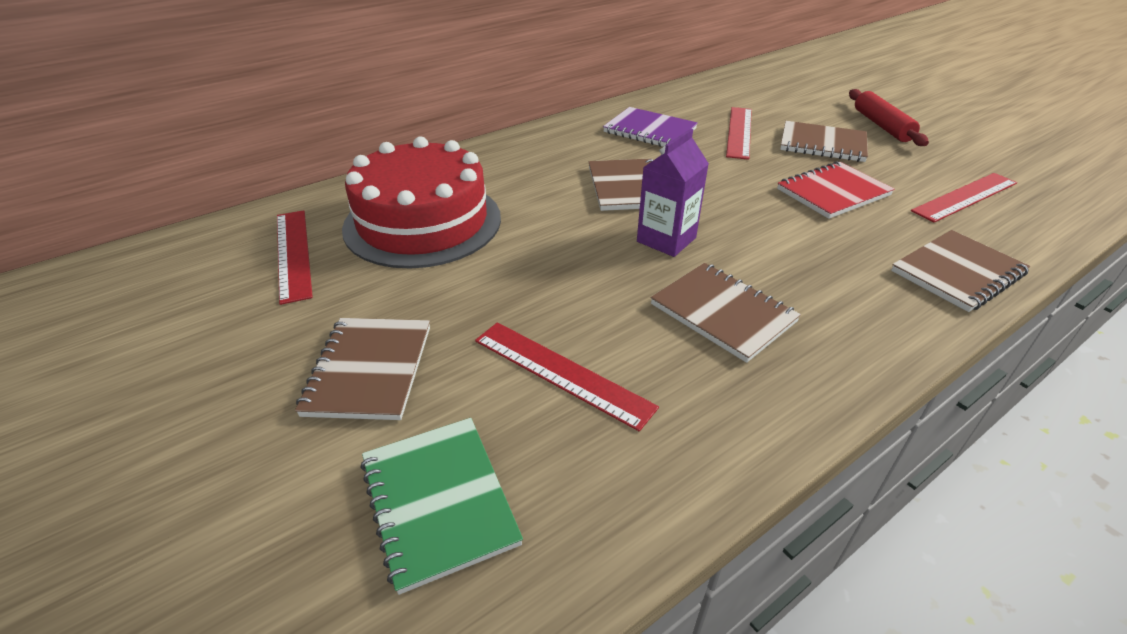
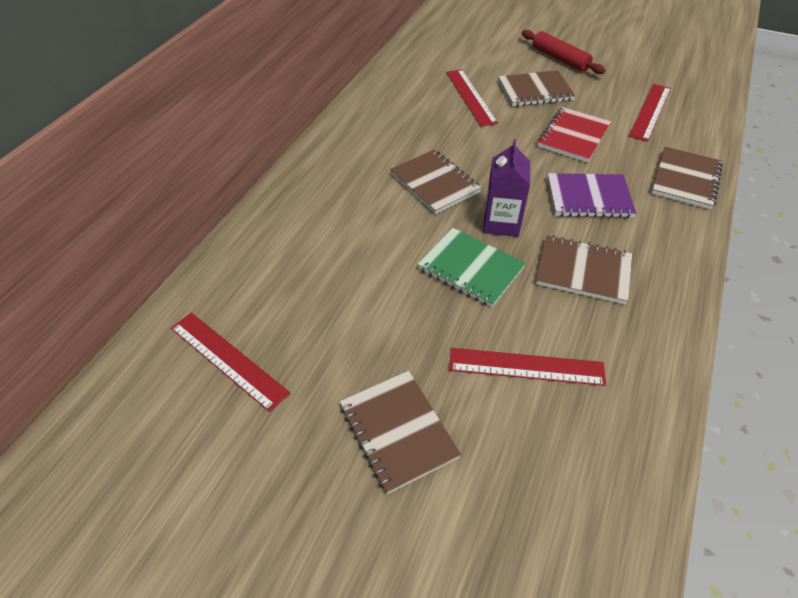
camera: 30 degrees left, 10 degrees up
red cake [342,137,501,268] -> none
green notebook [361,418,523,595] -> green notebook moved to [417,228,526,307]
purple notebook [603,107,698,147] -> purple notebook moved to [547,173,637,218]

